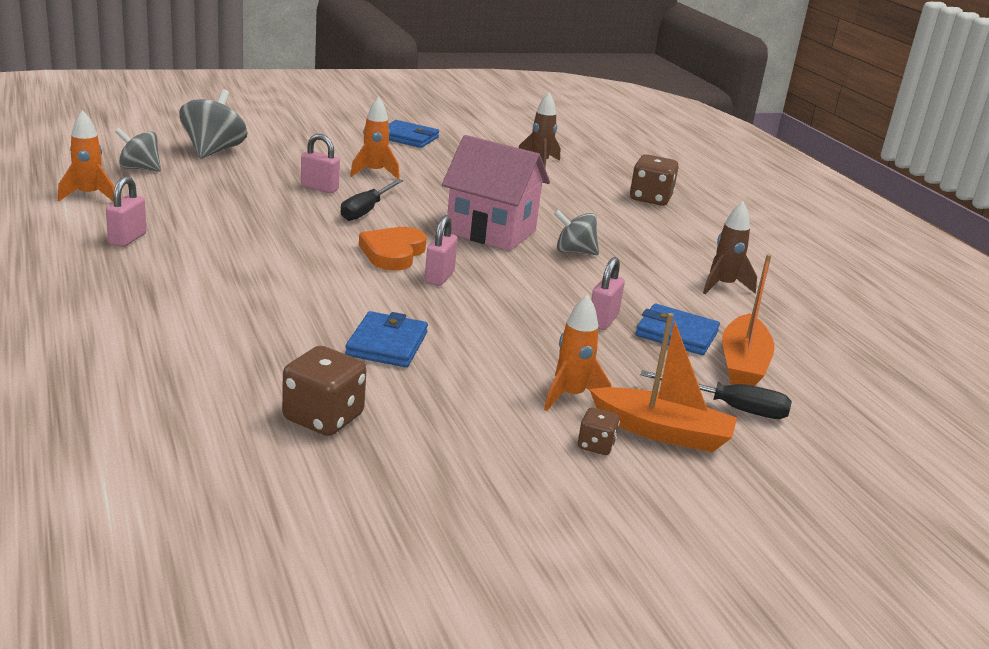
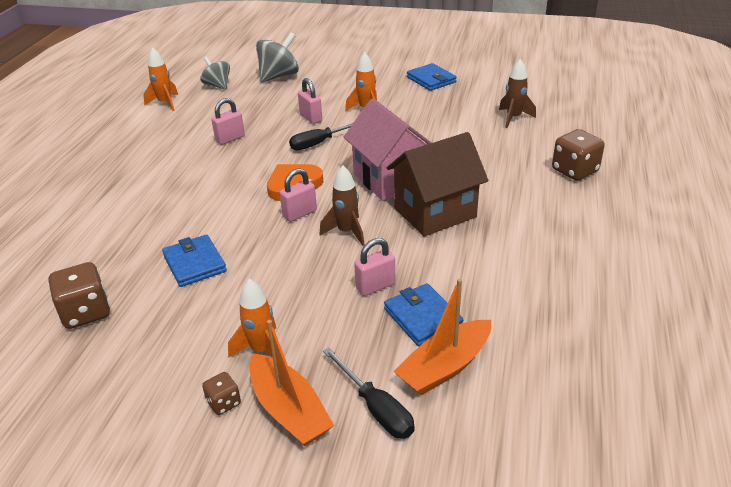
camera: 40 degrees right, 10 degrees up
pink padlock [106,176,147,247] -> pink padlock moved to [211,98,245,145]
blue wallet [345,311,428,367] -> blue wallet turned 75 degrees counterclockwise [162,234,227,287]
grey spinning top [554,210,599,255] -> brown house [387,132,488,236]
brown rocket [703,202,757,294] -> brown rocket moved to [319,166,365,246]

